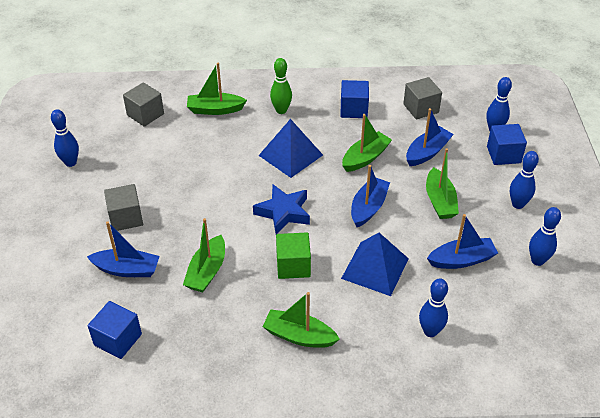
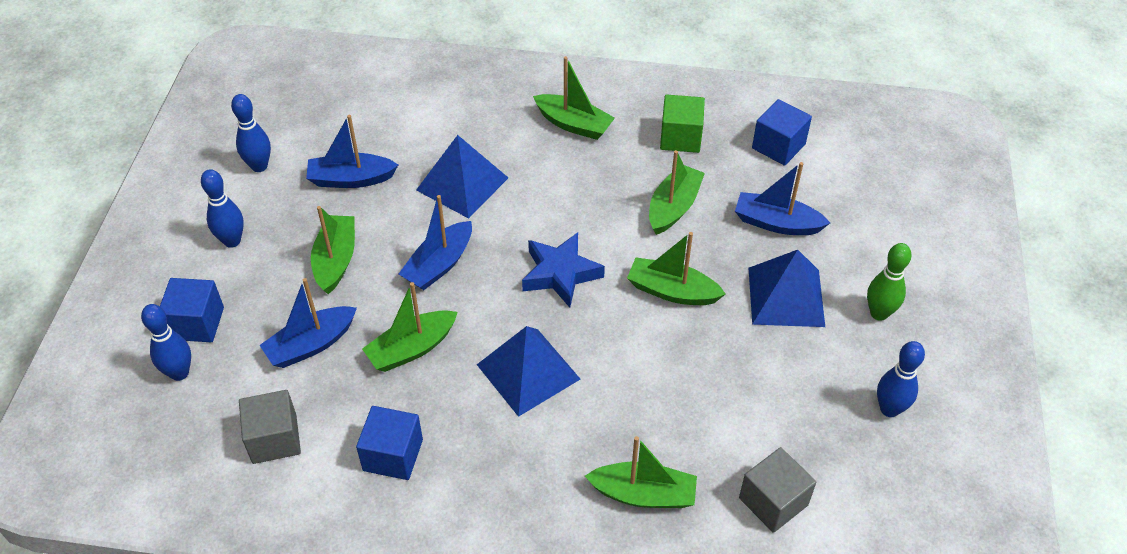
camera: 170 degrees left, 5 degrees up
grey cube [104,184,143,231] -> blue pyramid [749,250,825,327]
green bowling pin [270,58,292,114] -> green bowling pin moved to [867,243,911,321]
green cube [276,232,311,279] -> green cube moved to [660,94,705,153]
blue bowling pin [419,278,448,337] -> none
none -> green boat [627,232,725,305]

